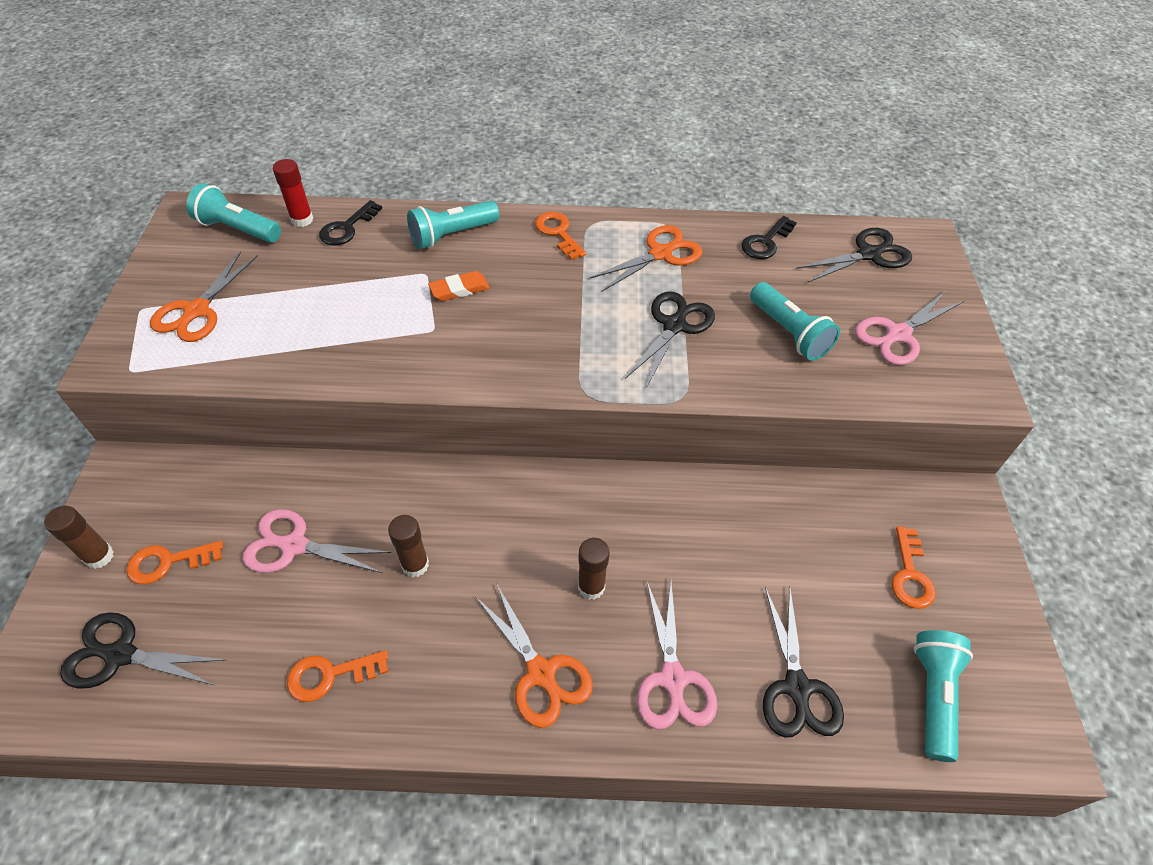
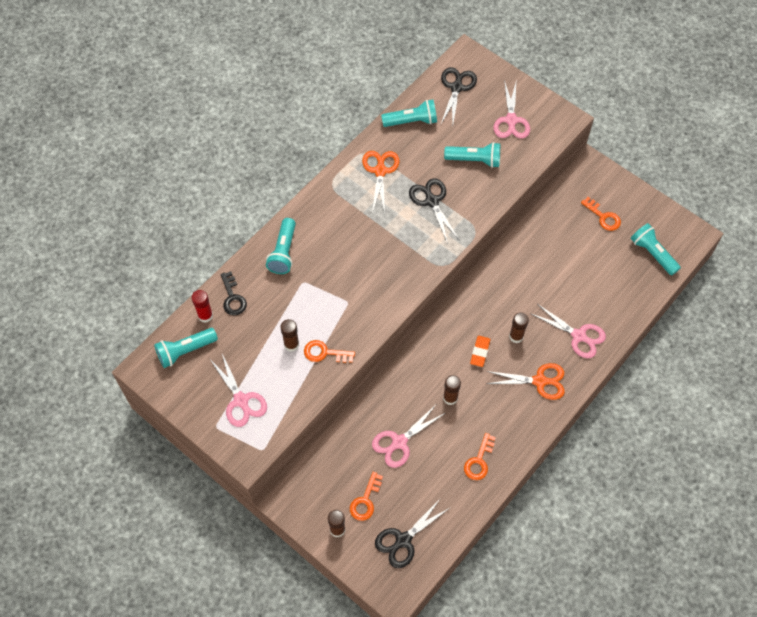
camera: 50 degrees left, 10 degrees up
orange scissors [150,251,258,342] -> pink scissors [209,354,267,427]
orange eraser [428,271,490,301] -> orange eraser moved to [470,336,491,367]
orange key [535,212,586,260] -> orange key moved to [304,340,355,363]
black key [741,216,797,259] -> turquoise flashlight [381,100,437,127]
black scissors [763,587,844,738] -> none
none -> brown glue stick [280,319,299,352]

